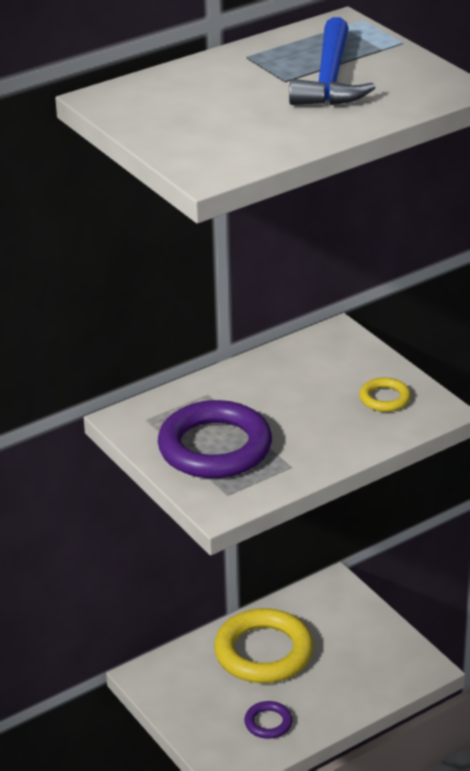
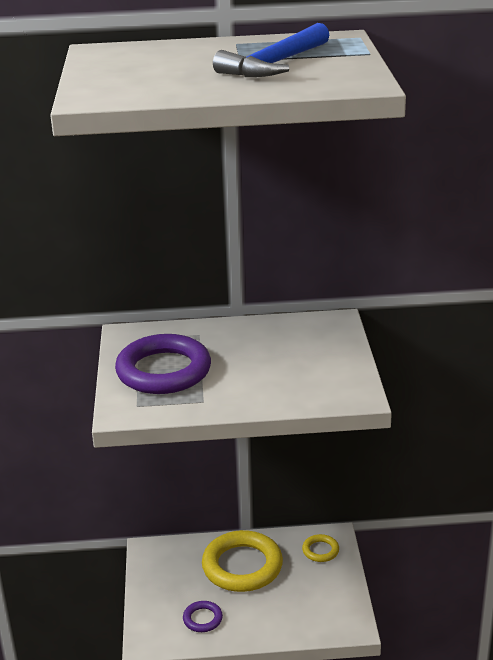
camera: 30 degrees right, 5 degrees down
yellow ring [359,377,411,412] -> yellow ring moved to [302,534,339,562]

